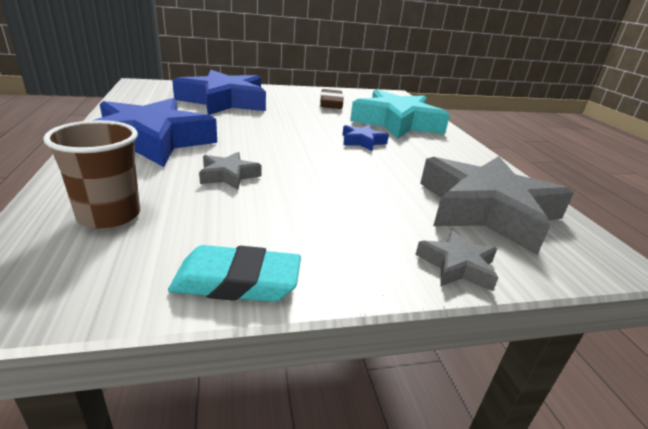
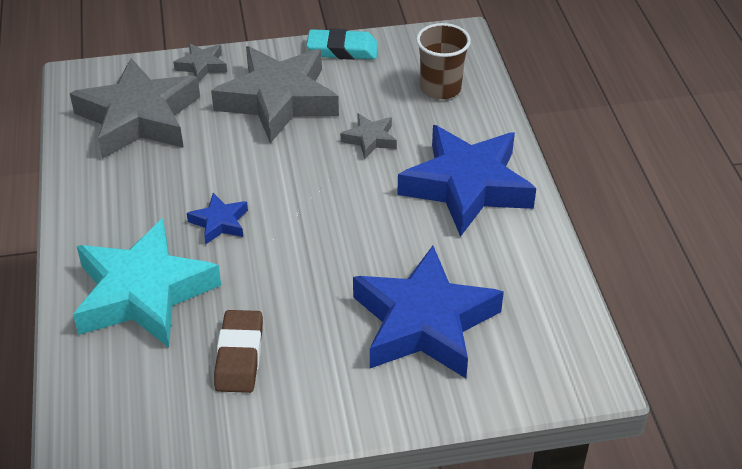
camera: 175 degrees left, 15 degrees up
none -> grey star [211,46,339,144]

